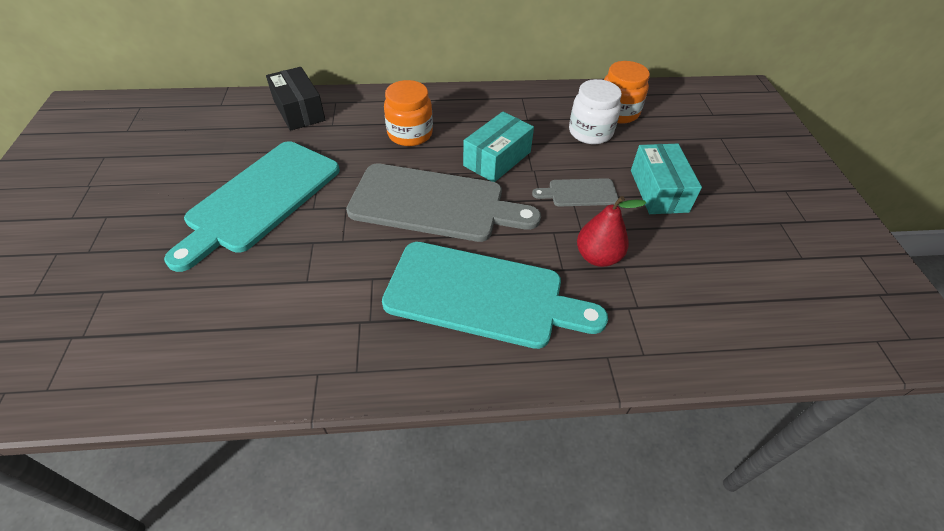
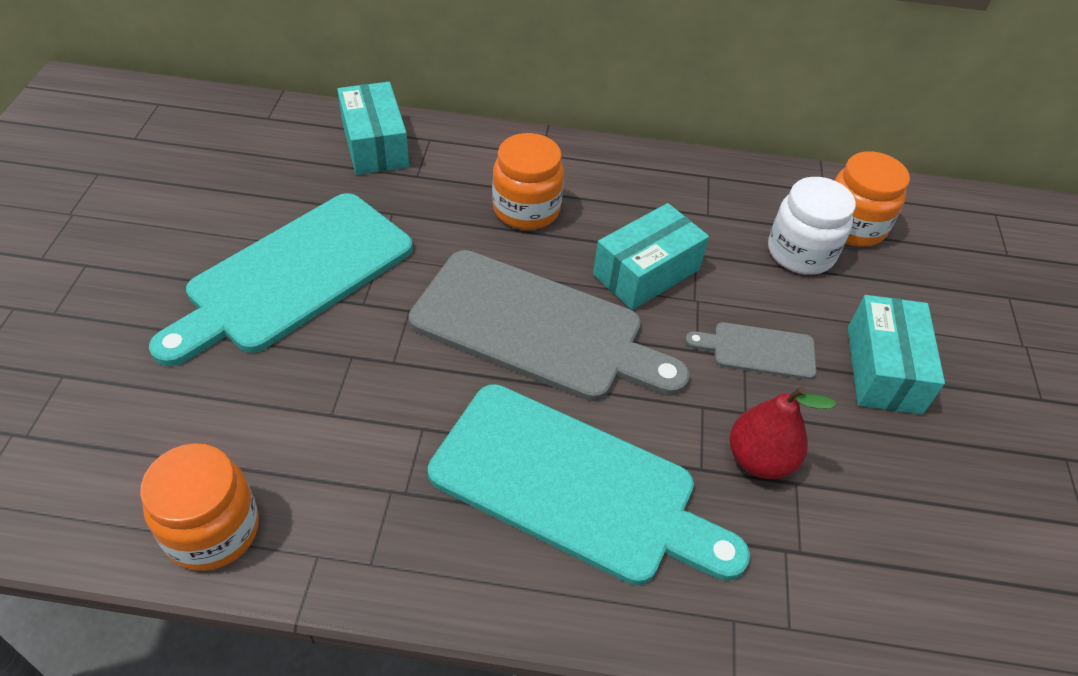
camera: 10 degrees right, 0 degrees up
black box [266,67,325,131] -> turquoise box [337,82,409,175]
none -> orange jar [140,443,259,571]

